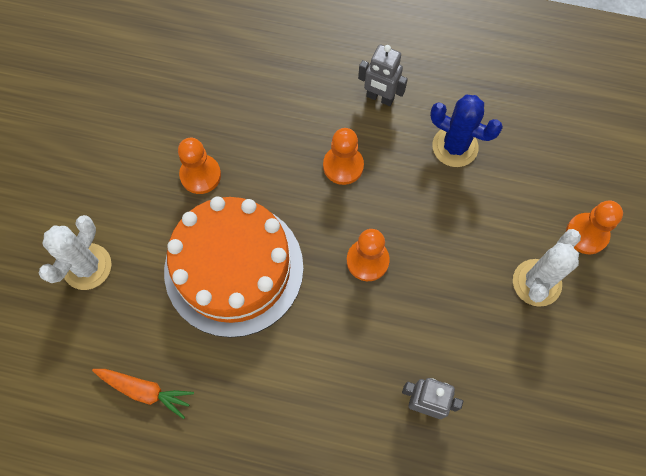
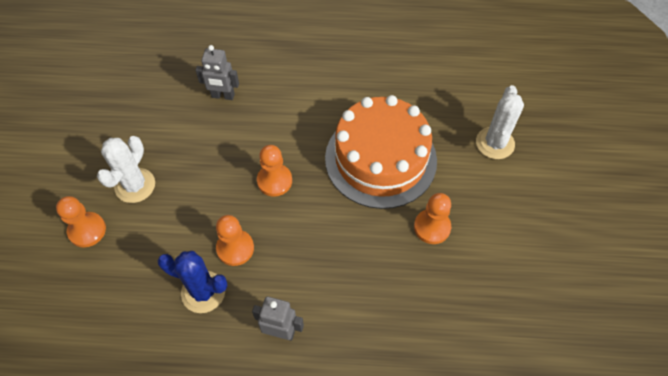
camera: 170 degrees right, 10 degrees down
orange carrot [92,369,194,419] -> none
orange pawn [323,128,364,185] -> orange pawn moved to [216,215,254,266]

